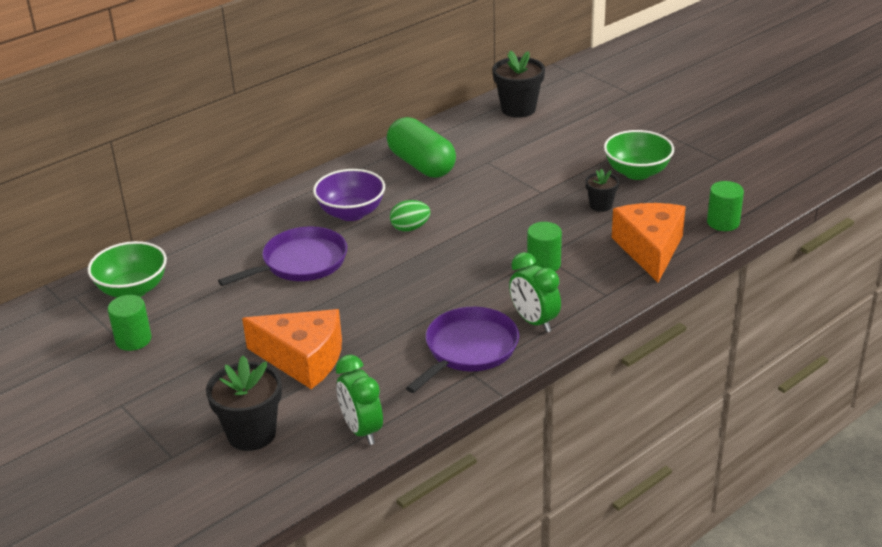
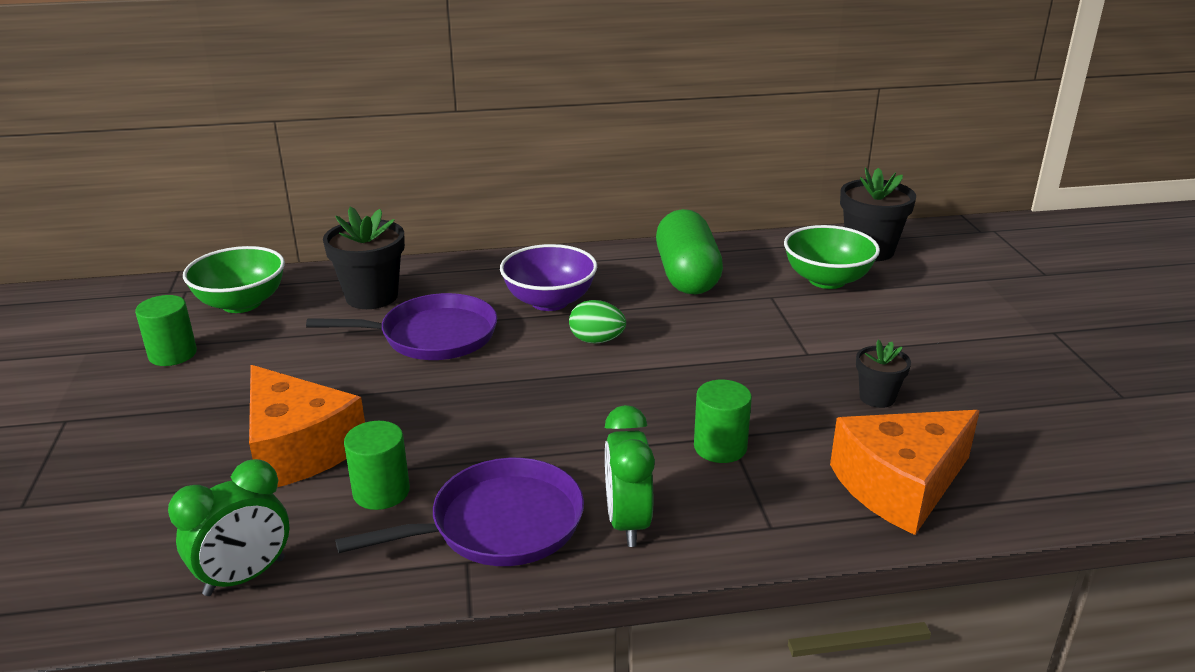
camera: 30 degrees right, 5 degrees down
black flower pot [206,356,282,451] -> black flower pot moved to [323,206,405,309]
green clock [336,355,383,445] -> green clock turned 135 degrees counterclockwise [168,459,289,596]
green bowl [604,130,674,180] -> green bowl moved to [784,225,880,289]
orange cheese [612,203,686,282] -> orange cheese turned 150 degrees counterclockwise [830,410,980,535]
green cylinder [707,181,744,231] -> green cylinder moved to [344,421,410,510]

